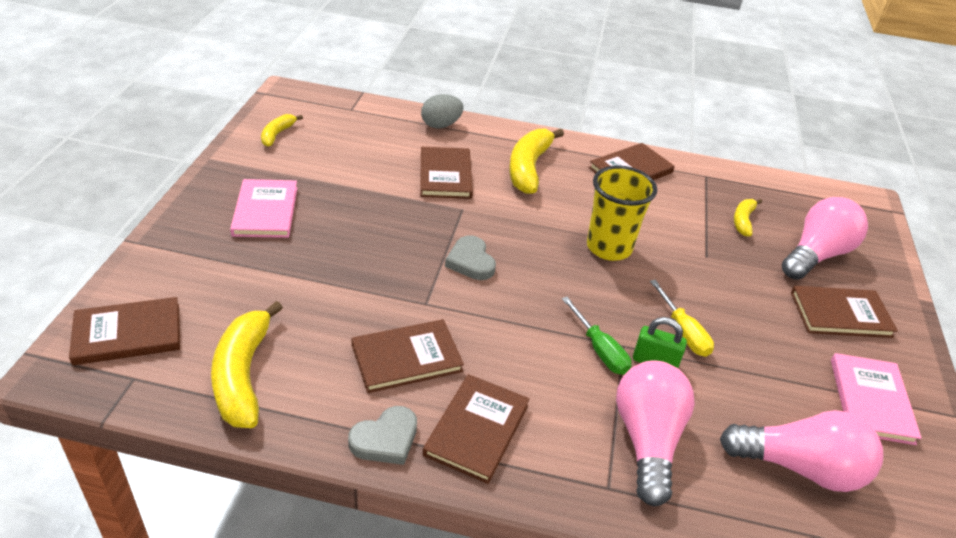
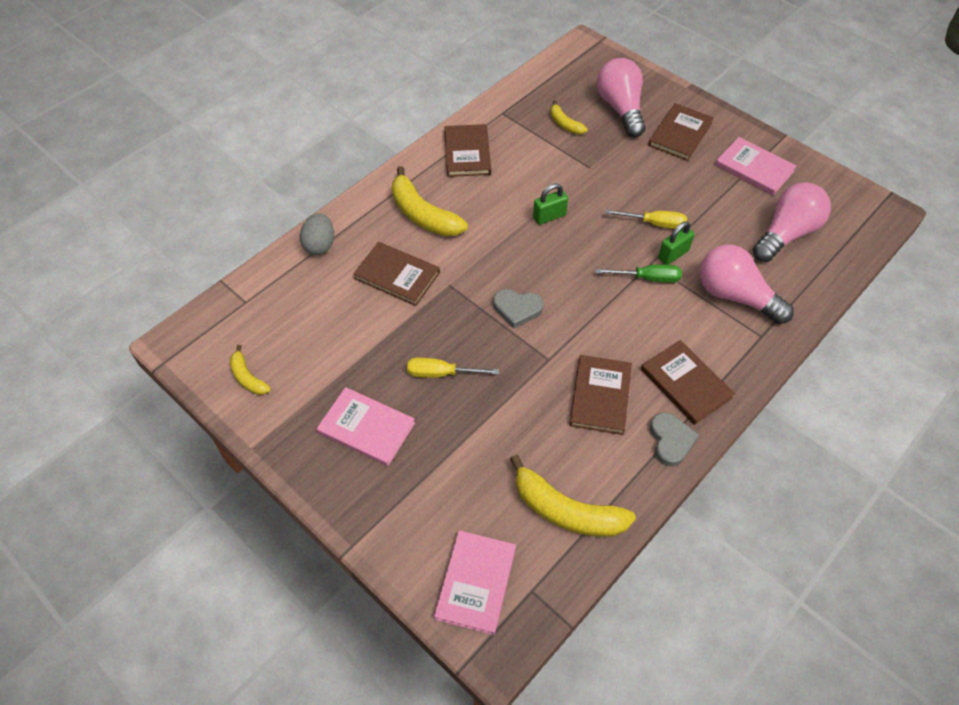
camera: 55 degrees left, 15 degrees up
brown book [69,297,180,365] -> pink book [434,530,516,635]
yellow cup [587,166,657,261] -> green padlock [533,183,568,225]
none -> yellow screwdriver [407,358,499,378]

